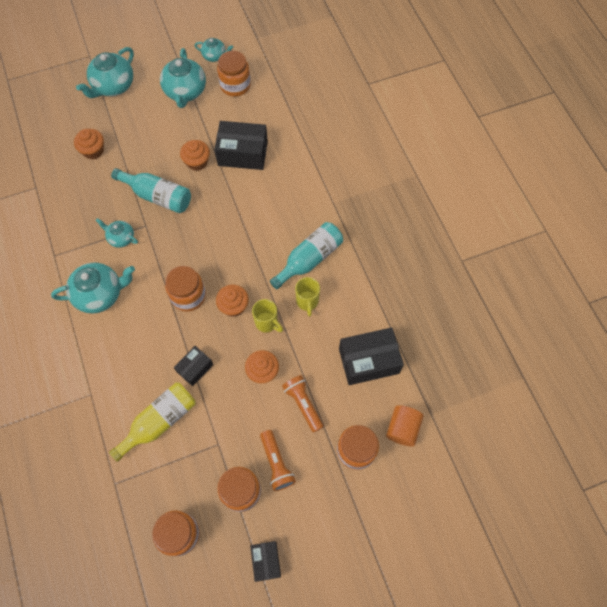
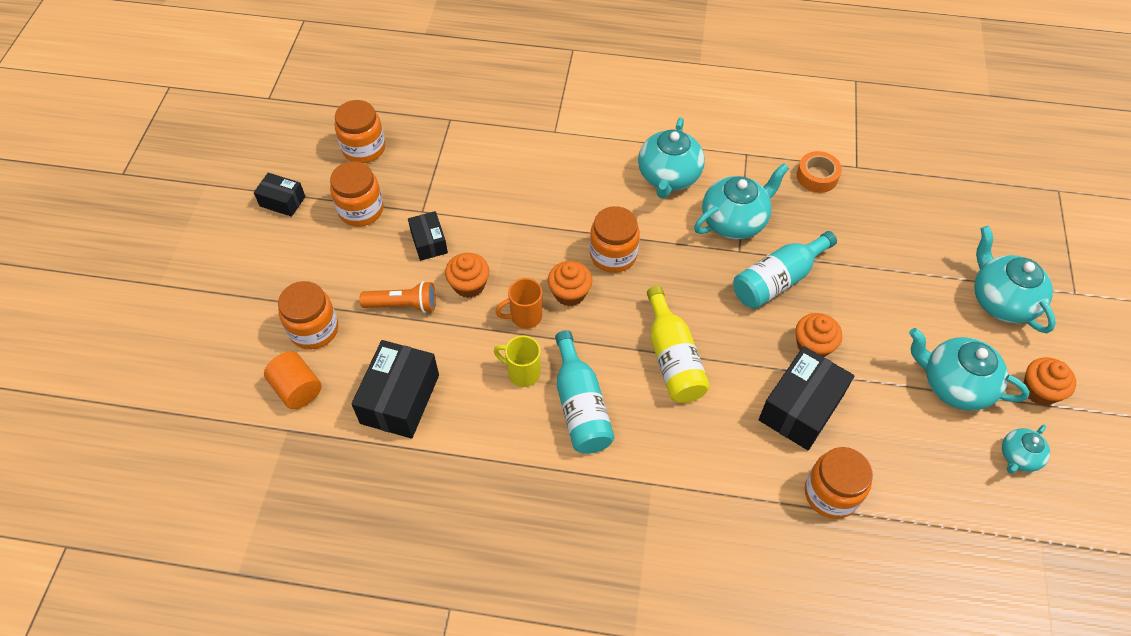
camera: 120 degrees right, 10 degrees down
orange cupcake [74,129,104,159] -> orange cupcake moved to [1024,357,1076,405]
turquoise teapot [95,218,138,248] -> turquoise teapot [694,163,789,239], size x1.78
yellow bottle [109,382,196,462] -> yellow bottle moved to [647,286,710,403]
black box [174,346,213,386] -> black box moved to [408,211,448,261]
orange jar [217,51,251,97] -> orange jar moved to [805,447,873,519]
yellow mug [252,299,283,332] -> orange mug [495,278,542,329]
orange flashlight [260,430,296,491] -> none
none -> orange tape [796,151,842,193]

